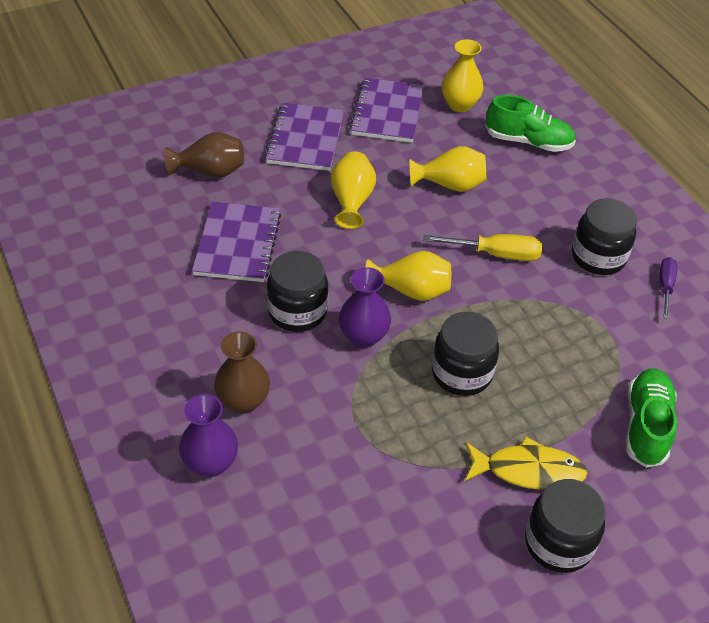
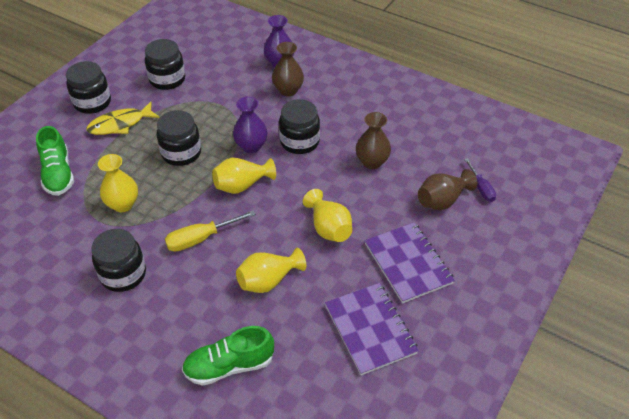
camera: 150 degrees right, 0 degrees up
purple notebook [192,201,281,282] -> brown vase [356,112,391,169]
yellow vase [442,39,483,112] -> yellow vase moved to [98,154,138,212]
purple screwdriver [660,257,678,319] -> purple screwdriver moved to [464,158,496,202]
none -> black jar [145,39,185,90]

